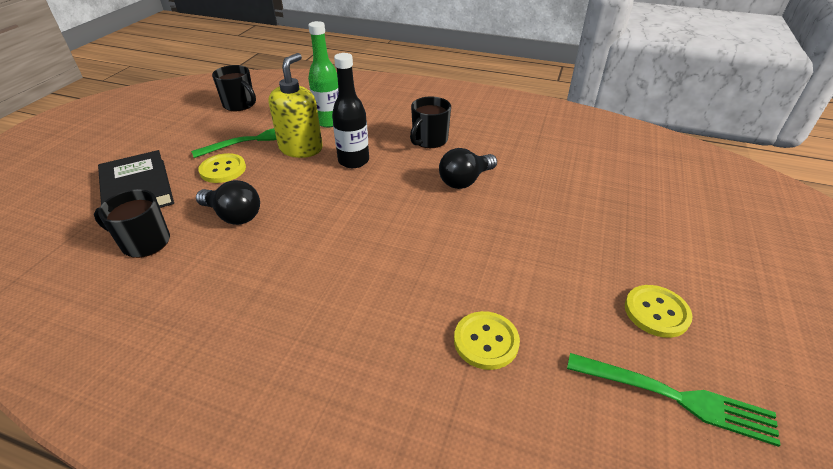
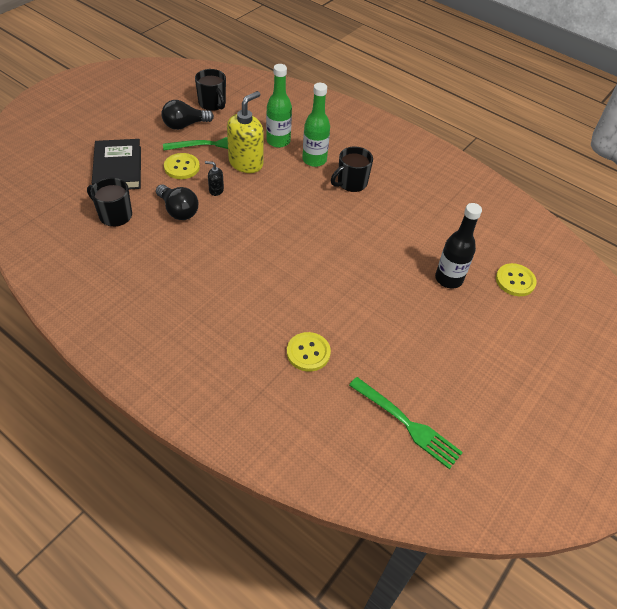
camera: 15 degrees right, 10 degrees up
black bottle [332,53,369,168] -> black bottle moved to [435,203,482,289]
black light bulb [439,148,497,189] -> black light bulb moved to [161,100,214,130]
yellow button [625,285,693,338] -> yellow button moved to [496,263,537,296]
none -> black soap dispenser [205,161,224,196]
none -> green bottle [302,83,330,167]

